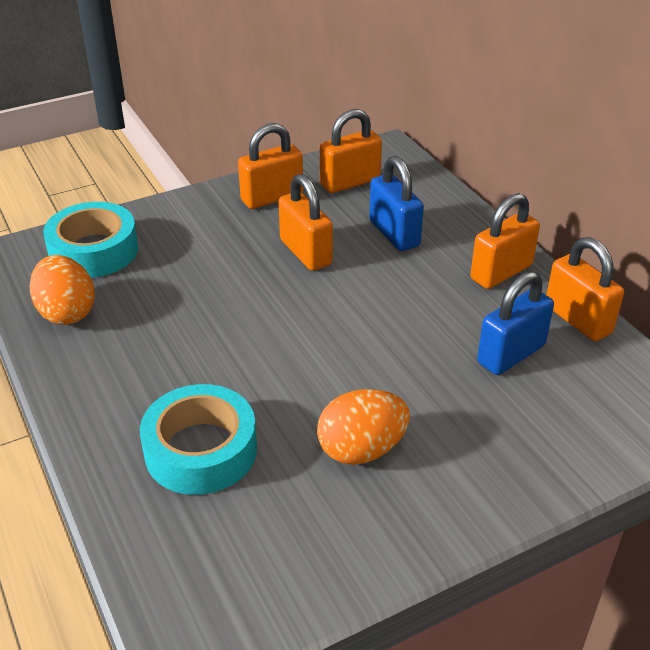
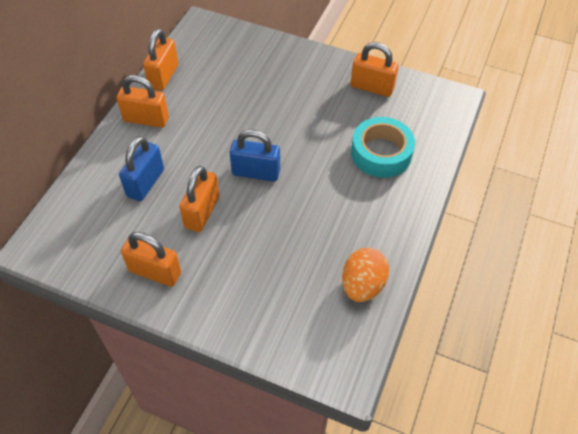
camera: 130 degrees left, 15 degrees up
turquoise tape [43,202,139,278] -> none
orange egg [317,389,410,465] -> none
orange padlock [320,109,382,193] -> orange padlock moved to [351,42,399,97]
blue padlock [477,271,554,375] -> blue padlock moved to [230,129,280,182]

